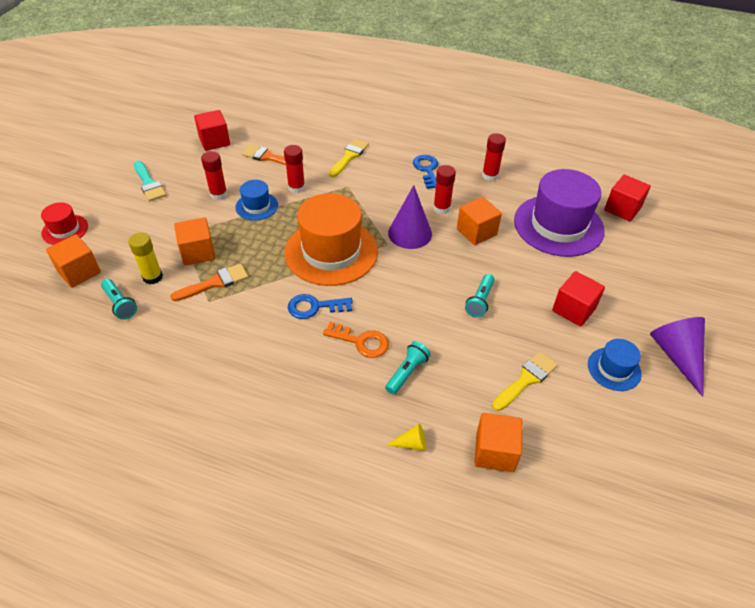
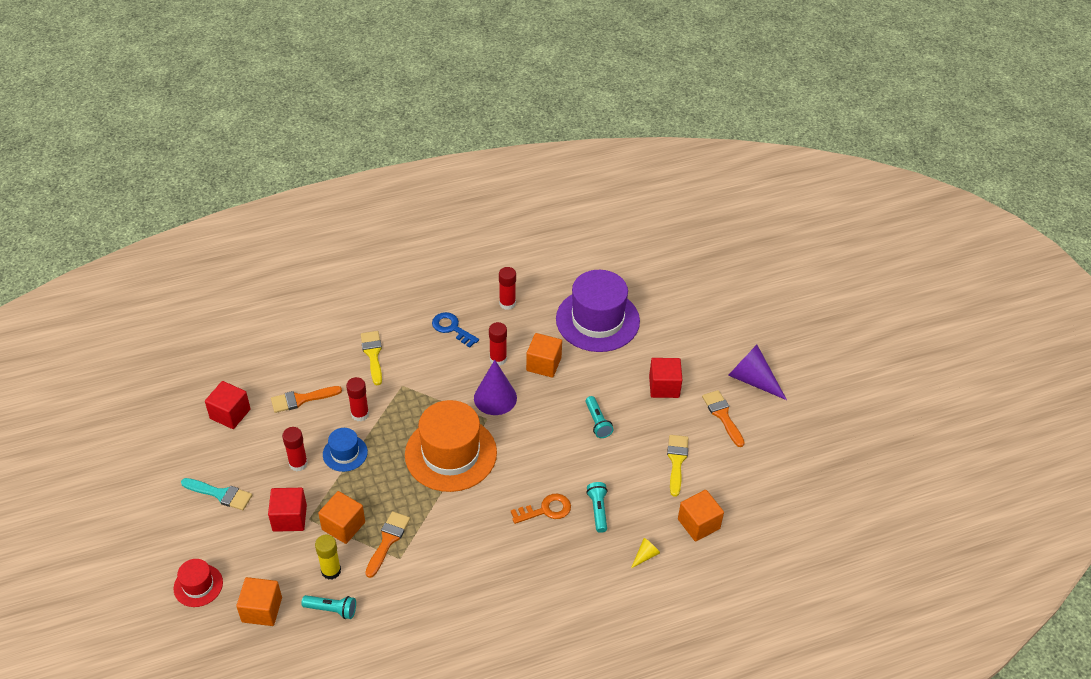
camera: 40 degrees left, 0 degrees up
blue key [288,294,353,319] -> none
blue hat [588,339,642,391] -> orange brush [702,390,745,447]
red cube [604,175,651,221] -> red cube moved to [268,488,307,532]

